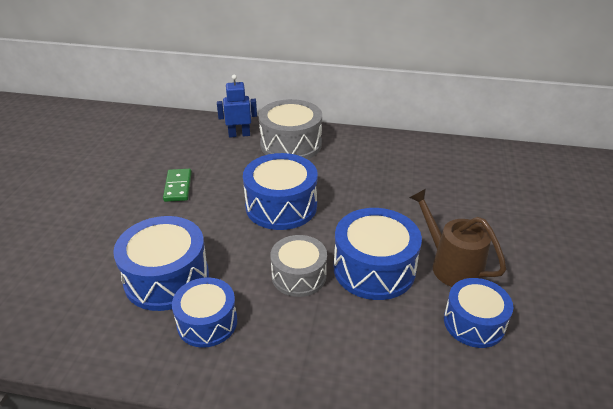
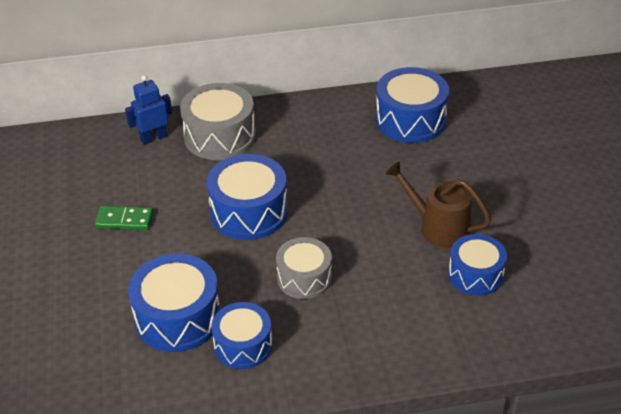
camera: 20 degrees left, 5 degrees up
green domino [163,169,192,202] -> green domino turned 60 degrees counterclockwise [95,206,153,230]
blue drum [334,208,422,300] -> blue drum moved to [376,67,449,143]

